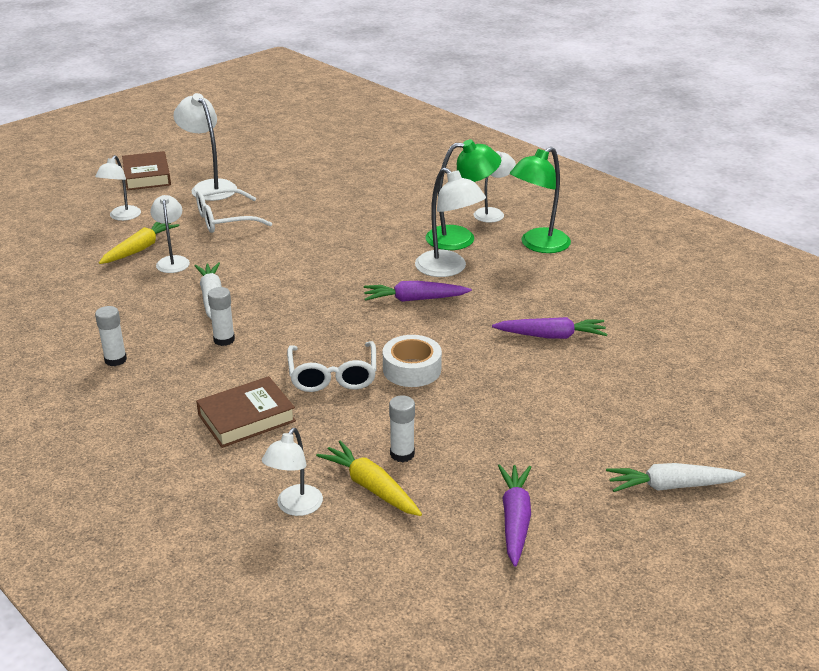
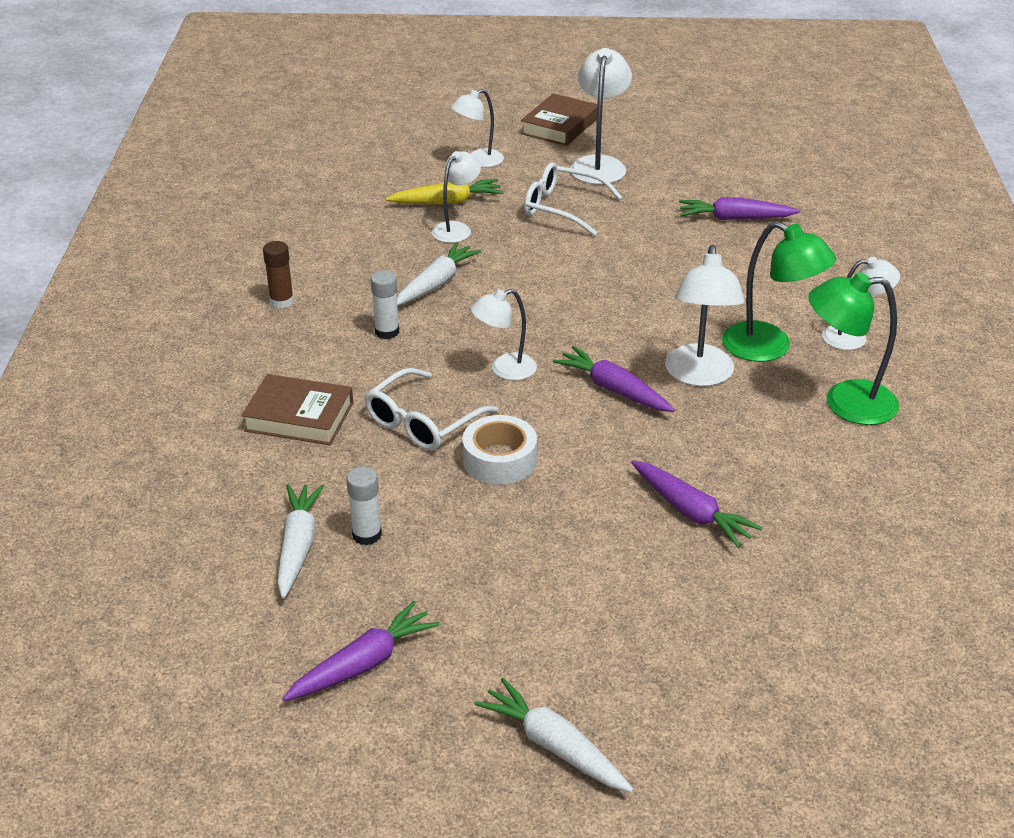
camera: 45 degrees right, 5 degrees up
white glue stick [95,306,127,366] -> brown glue stick [263,241,294,308]
white lamp [262,428,323,516] -> white lamp moved to [471,289,537,380]
yellow carrot [316,440,422,516] -> white carrot [277,484,324,599]
none -> purple carrot [679,197,800,220]

